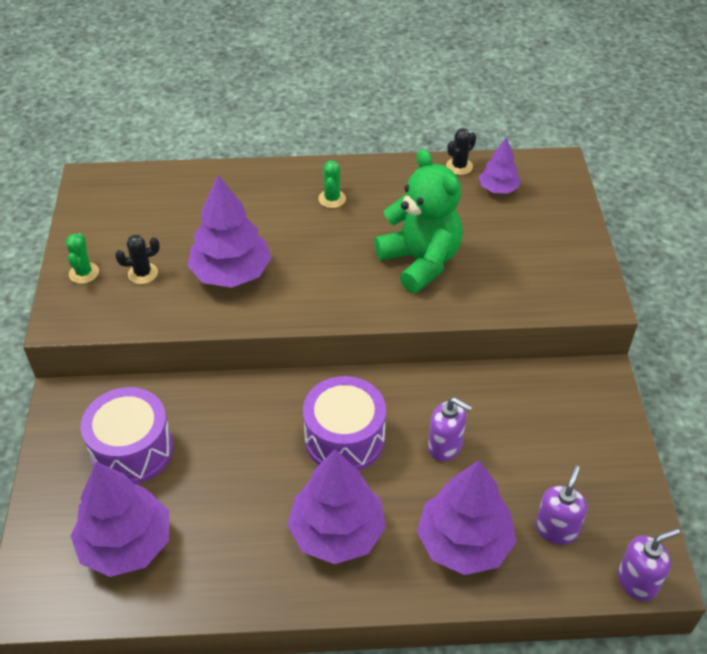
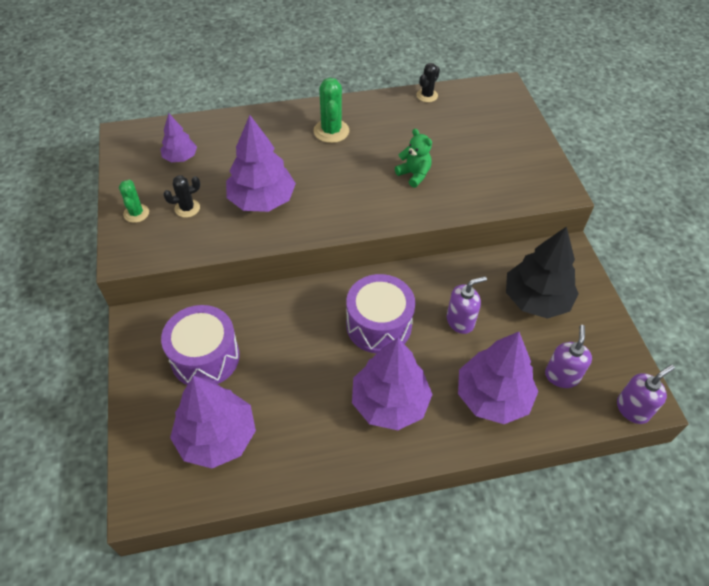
camera: 10 degrees left, 5 degrees up
green cactus [318,160,346,208] -> green cactus [314,78,349,143], size x1.58
green teddy bear [374,149,463,293] -> green teddy bear [395,129,432,188], size x0.51
purple soap dispenser [428,397,472,461] -> purple soap dispenser turned 45 degrees counterclockwise [447,276,487,334]
purple tree [479,138,521,194] -> purple tree moved to [161,113,197,162]
none -> black tree [506,226,579,319]

